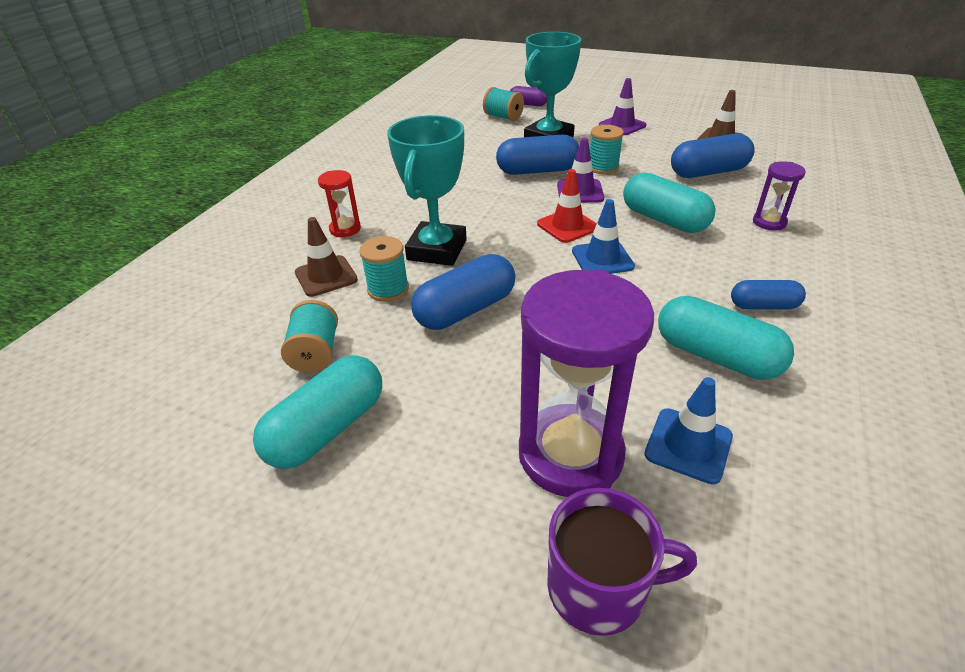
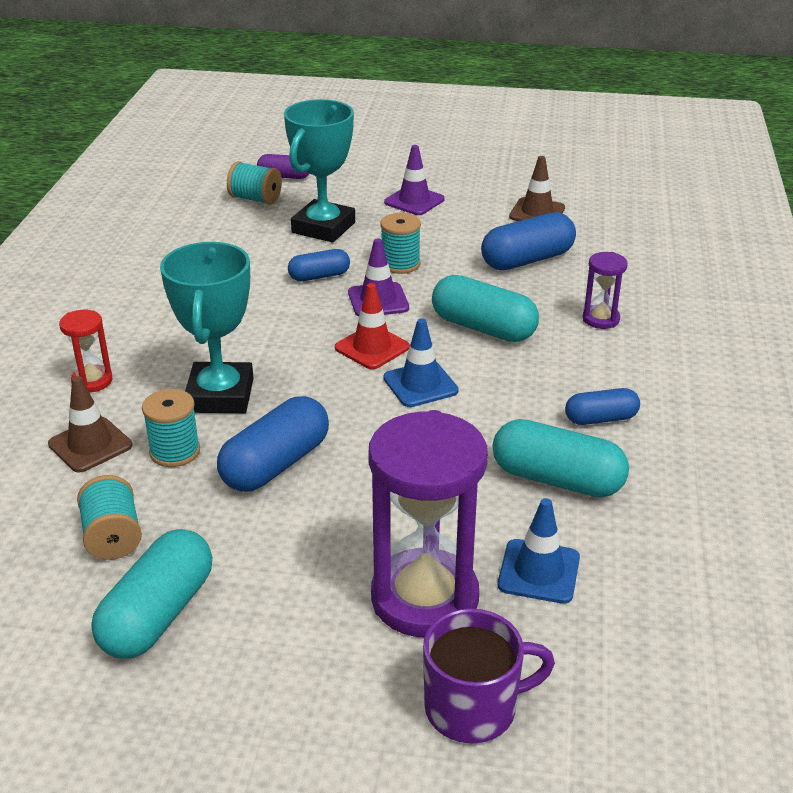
camera: 15 degrees left, 5 degrees down
blue capsule [496,135,579,175] -> blue capsule [288,249,350,281], size x0.60

